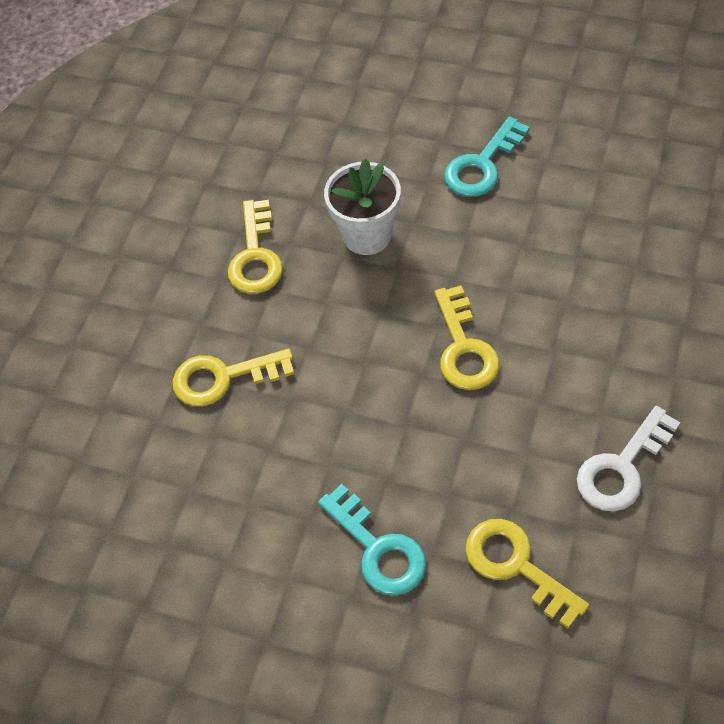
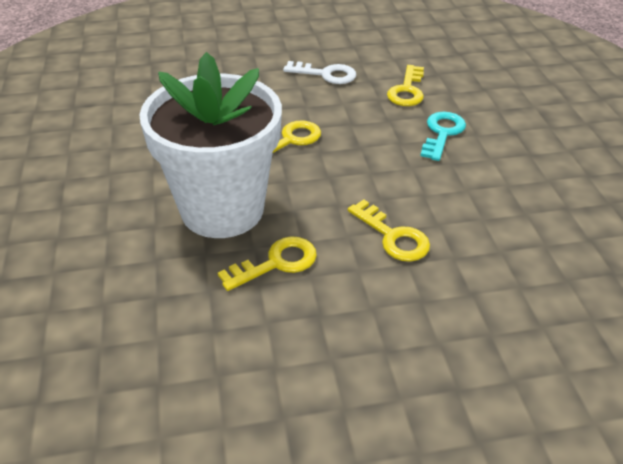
camera: 125 degrees left, 15 degrees down
white flower pot [324,159,401,255] -> white flower pot [140,52,282,238], size x2.06
turquoise key [444,116,530,197] -> none

